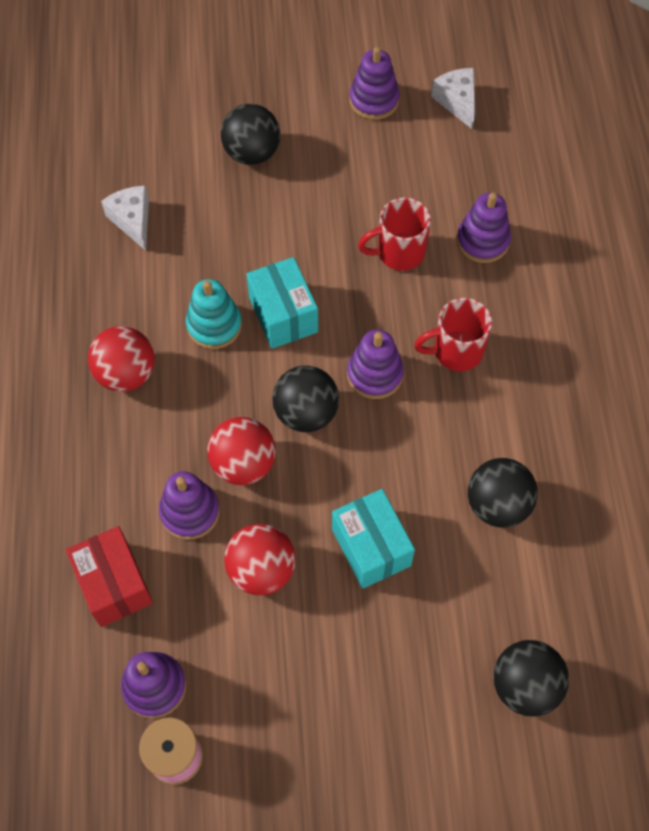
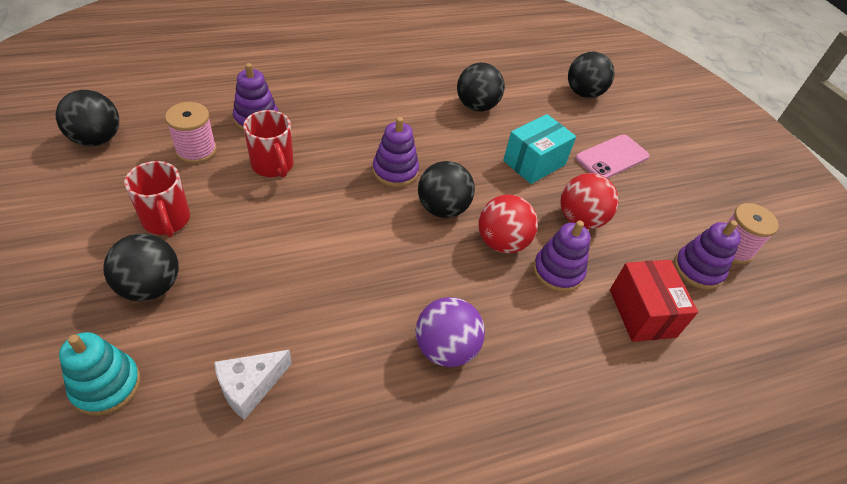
camera: 110 degrees left, 15 degrees down
red box [66,526,153,627] -> red box turned 60 degrees counterclockwise [610,260,698,342]
red ball [88,326,155,392] -> purple ball [416,297,485,367]
turquoise stacking toy [186,279,242,349] -> turquoise stacking toy moved to [59,332,140,416]
turquoise box [246,257,318,349] -> none
purple stacking toy [349,47,400,120] -> none
red mug [414,298,492,371] -> red mug moved to [124,161,190,237]
white cheese [431,68,475,129] -> black ball [56,90,119,146]
none -> pink spool [165,102,217,164]
none -> pink phone [575,135,649,179]

